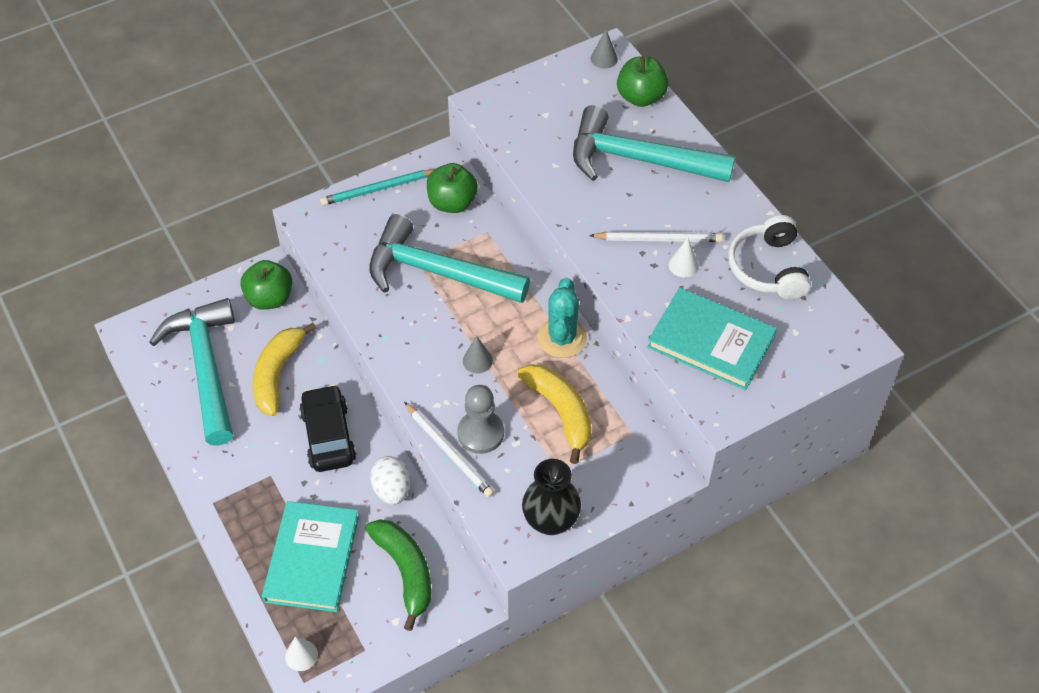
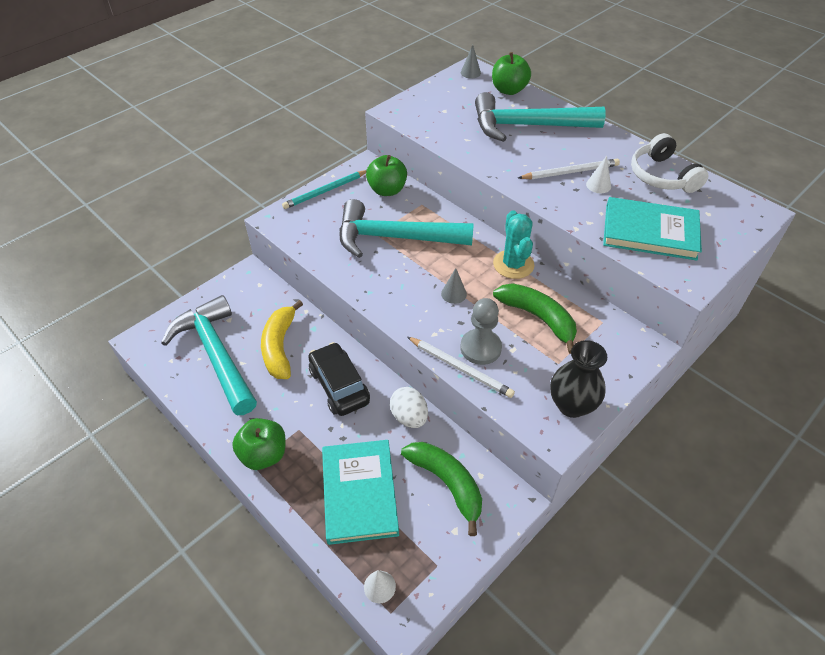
camera: 15 degrees left, 5 degrees down
green apple [240,260,292,310] -> green apple moved to [232,418,286,470]
yellow banana [517,364,591,464] -> green banana [493,283,577,354]

